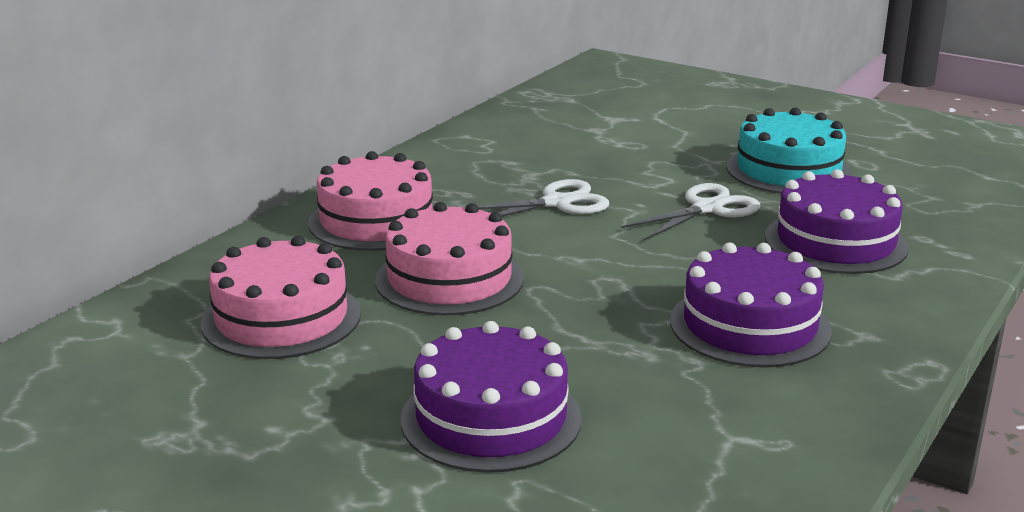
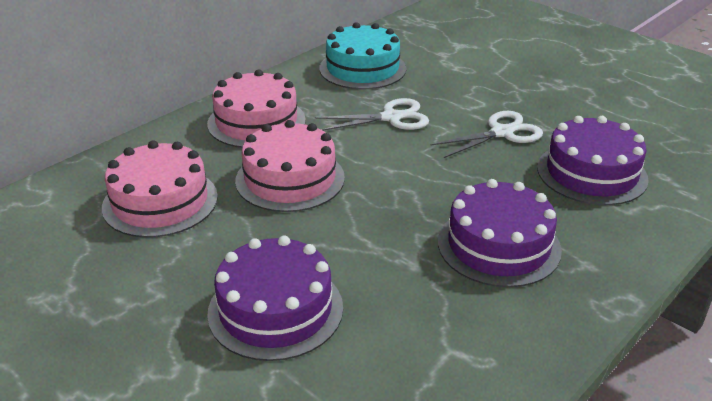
camera: 10 degrees right, 10 degrees up
turquoise cake [726,108,852,194] -> turquoise cake moved to [319,22,406,89]

